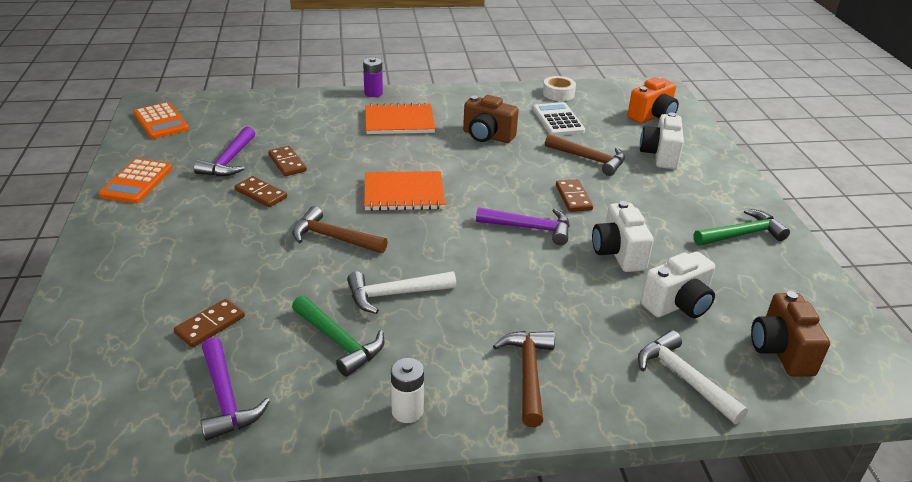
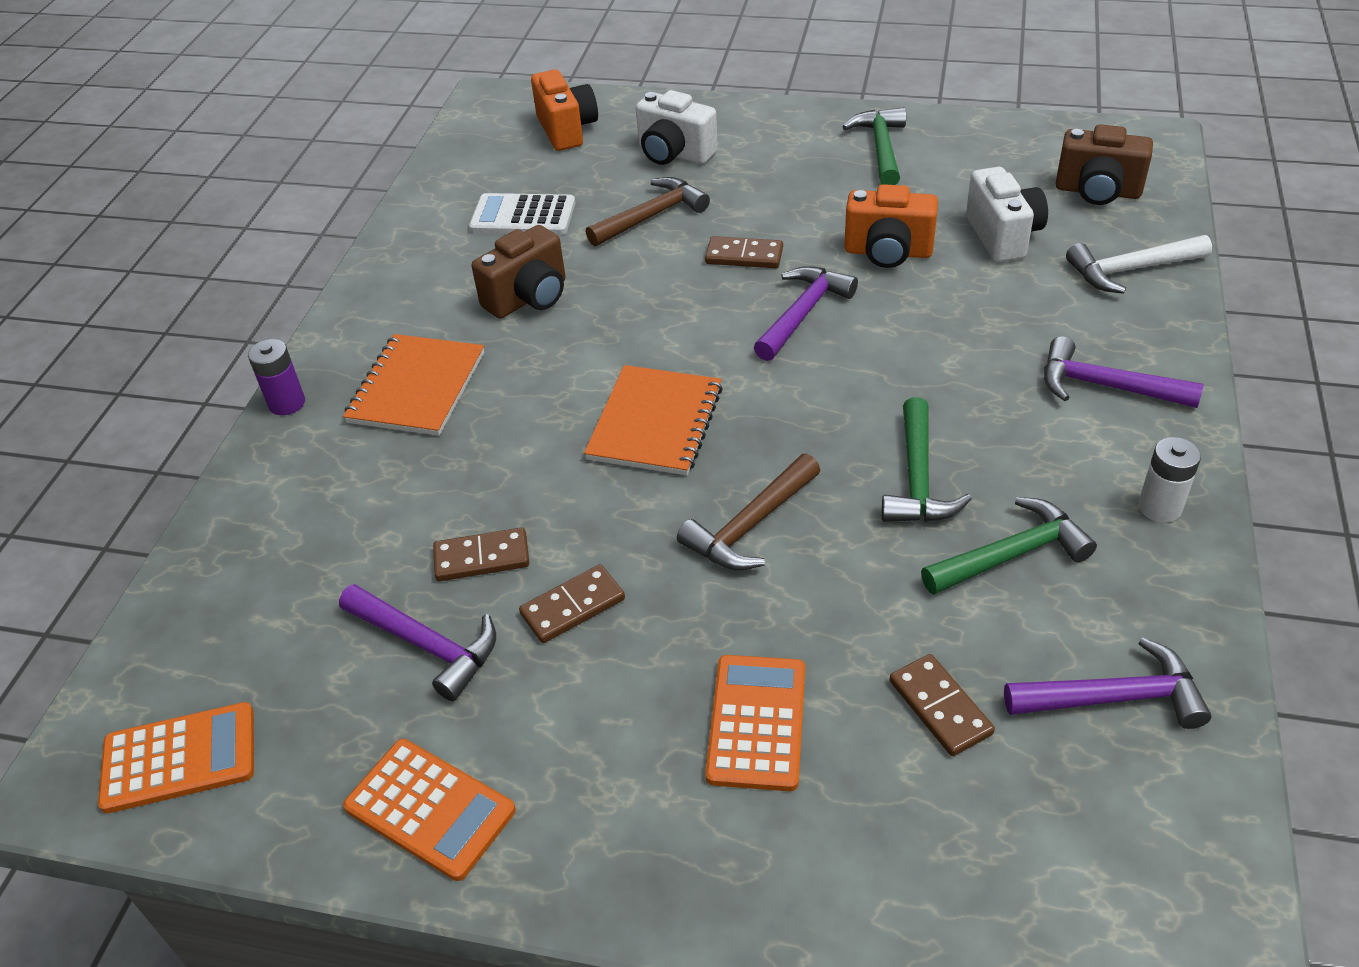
camera: 65 degrees left, 10 degrees up
white hammer [347,271,456,314] -> green hammer [882,397,972,522]
brown hammer [493,331,555,427] -> purple hammer [1044,336,1204,408]
white tape [543,76,576,101] -> none
white camera [592,201,654,272] -> orange camera [844,184,938,268]
none -> orange calculator [705,655,805,791]

